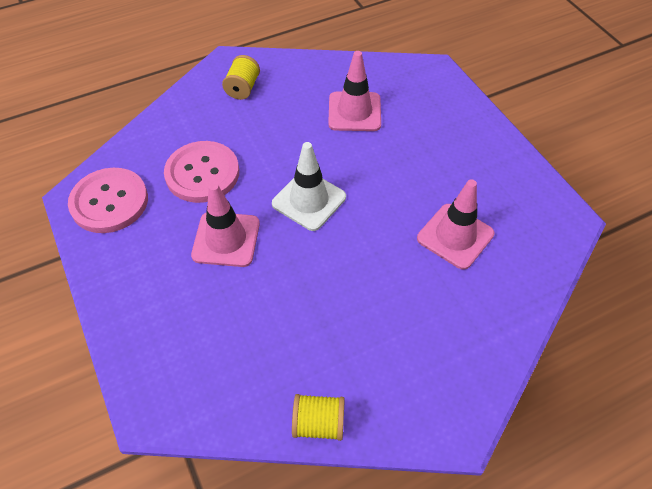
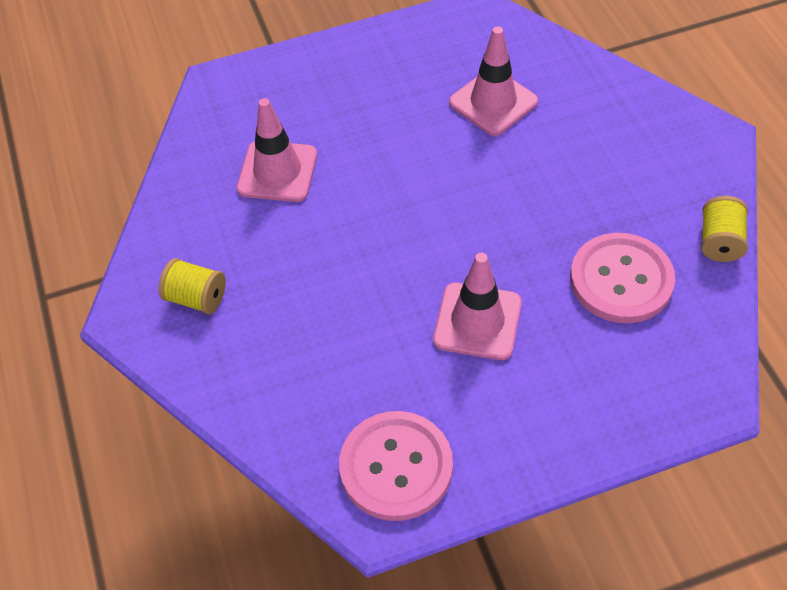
camera: 80 degrees left, 0 degrees up
pink button [164,141,239,203] -> pink button moved to [570,233,675,323]
white traffic cone [272,142,346,231] -> none

